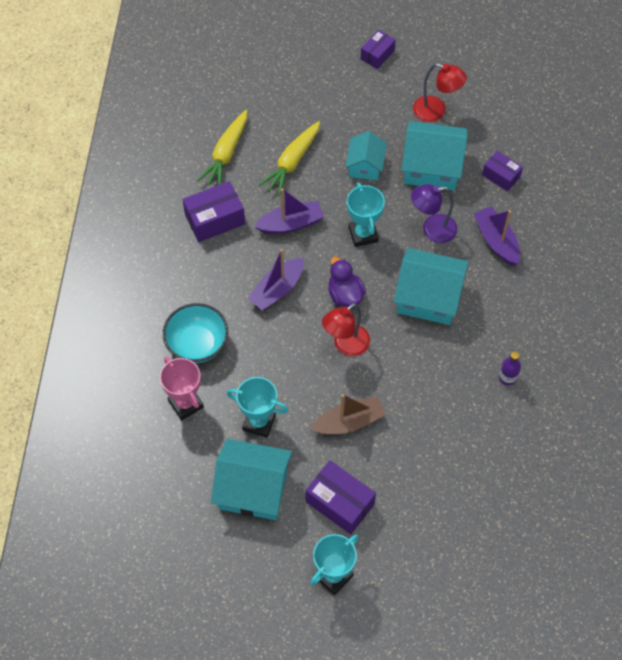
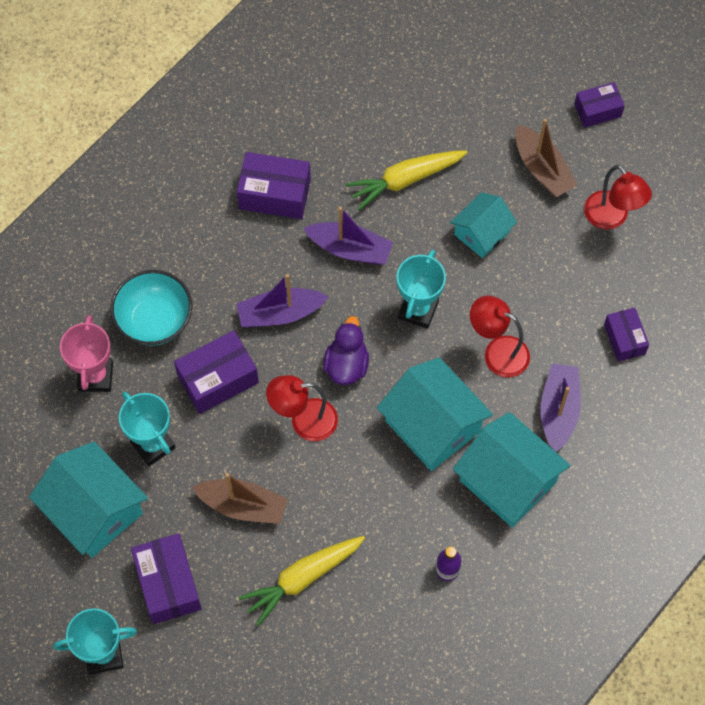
camera: 35 degrees right, 5 degrees up
yellow carrot [197,110,247,185] -> yellow carrot moved to [238,536,365,626]
turquoise house [402,121,467,190] -> turquoise house moved to [453,412,570,527]
purple lamp [411,184,458,243] -> red lamp [470,296,530,378]
none -> purple box [174,330,259,414]
none -> brown boat [515,119,577,197]

